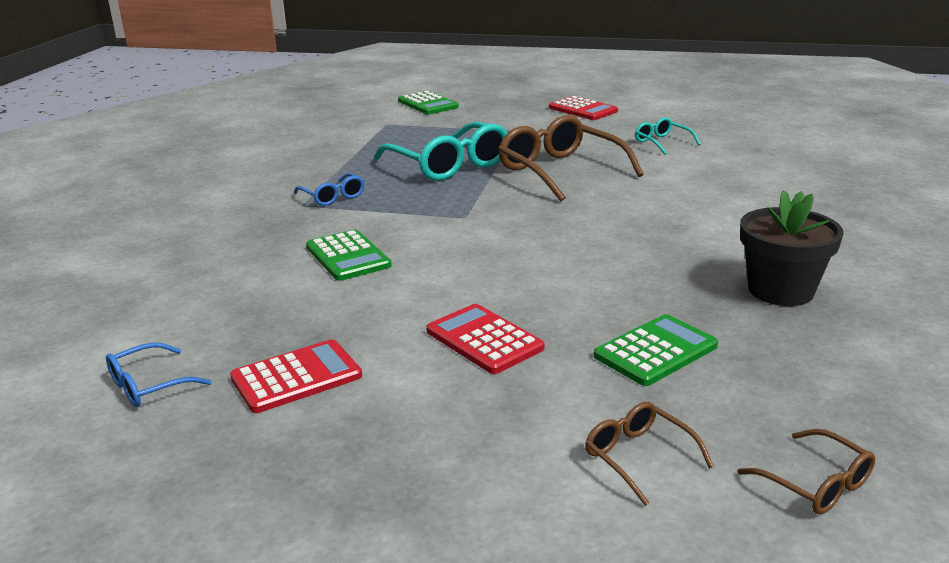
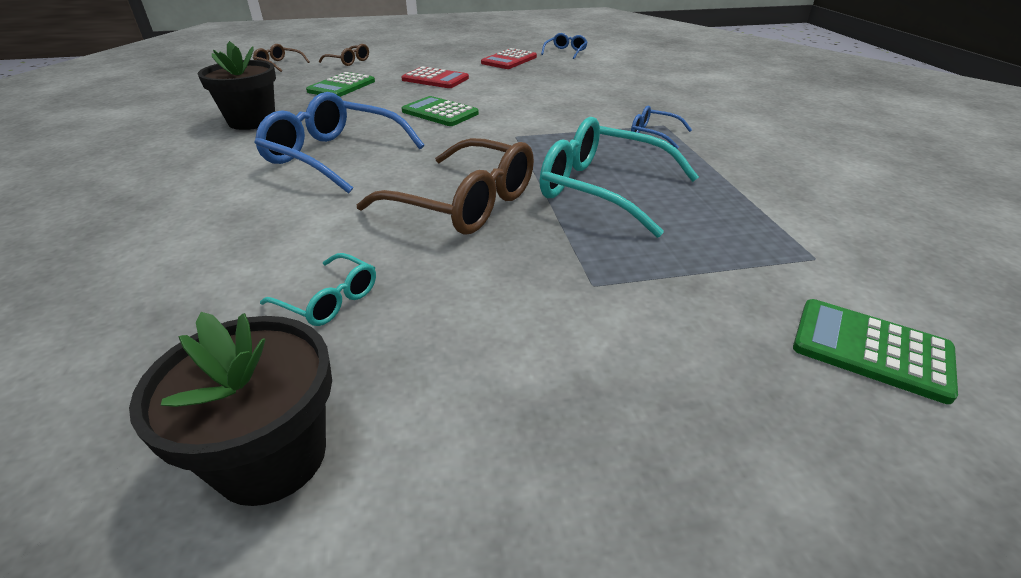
camera: 155 degrees right, 10 degrees up
green calculator [306,229,392,281] -> green calculator moved to [402,96,479,126]
red calculator [549,96,618,120] -> none
none -> black flower pot [129,312,332,506]
none -> blue glasses [254,92,424,194]

